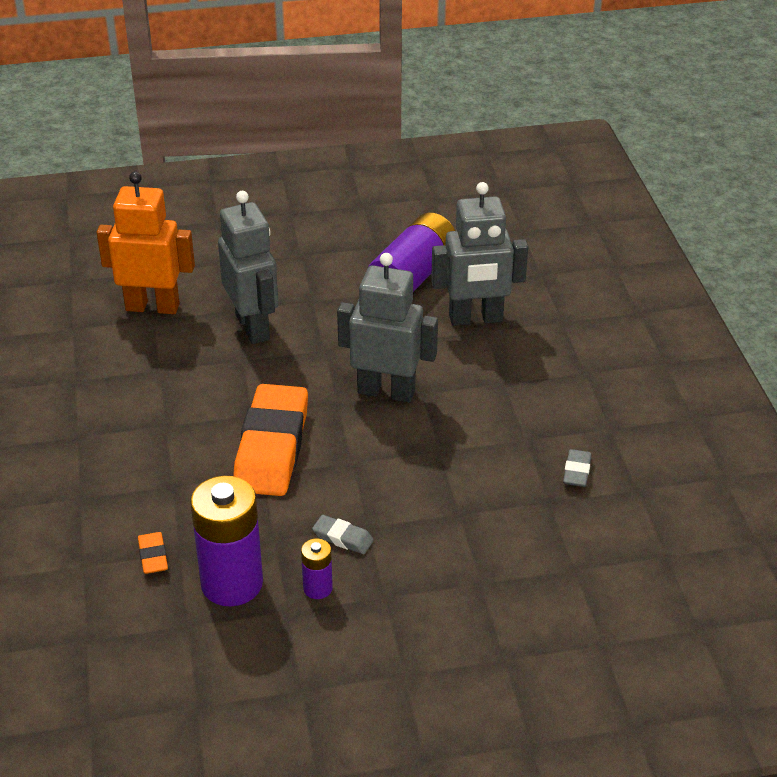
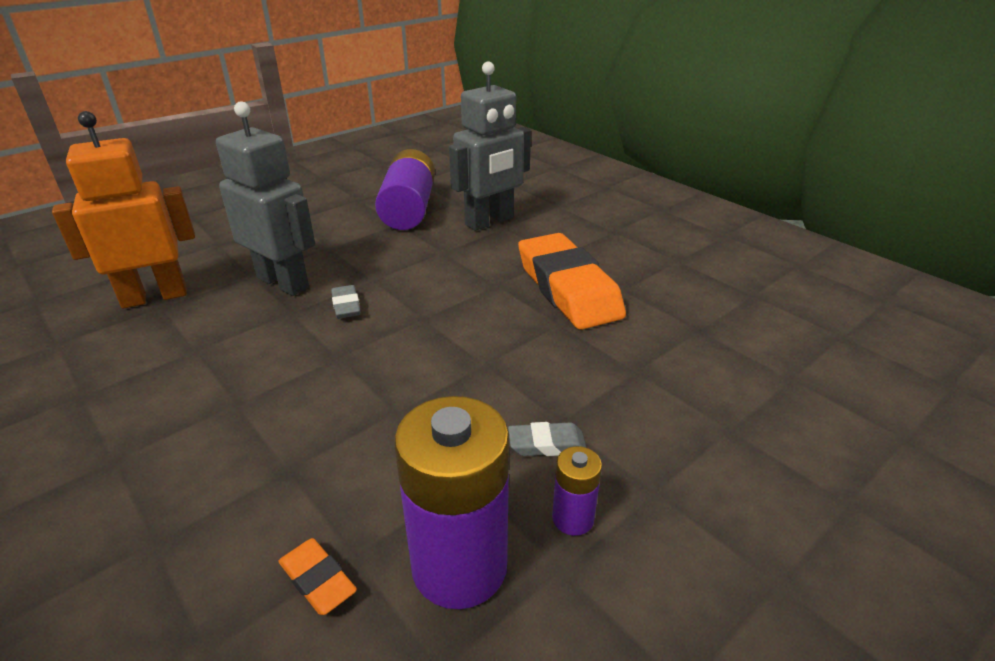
camera: 30 degrees left, 5 degrees down
orange eraser [233,384,308,496] -> orange eraser moved to [518,233,626,330]
grey robot [337,253,438,402] -> none
grey eraser [563,449,592,487] -> grey eraser moved to [331,285,361,319]

